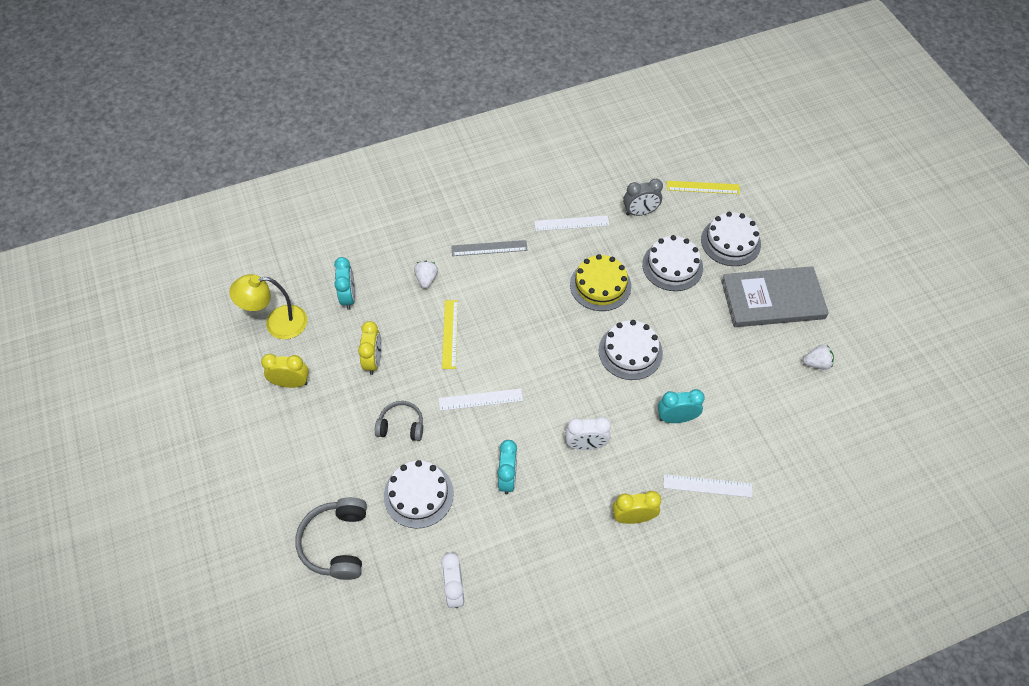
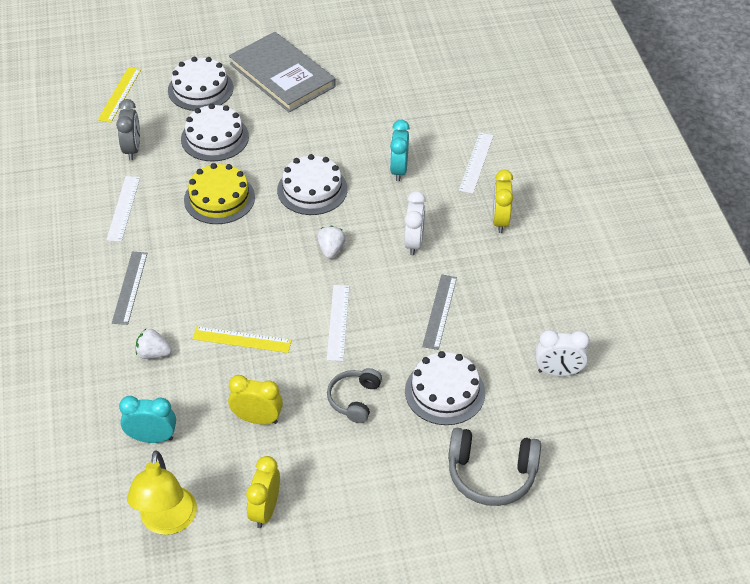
camera: 80 degrees left, 10 degrees down
turquoise clock [498,440,517,494] -> grey ruler [422,274,457,350]
grey book [721,266,829,327] -> grey book turned 45 degrees counterclockwise [229,32,336,112]
white strawberry [803,345,834,370] -> white strawberry moved to [317,226,346,259]

